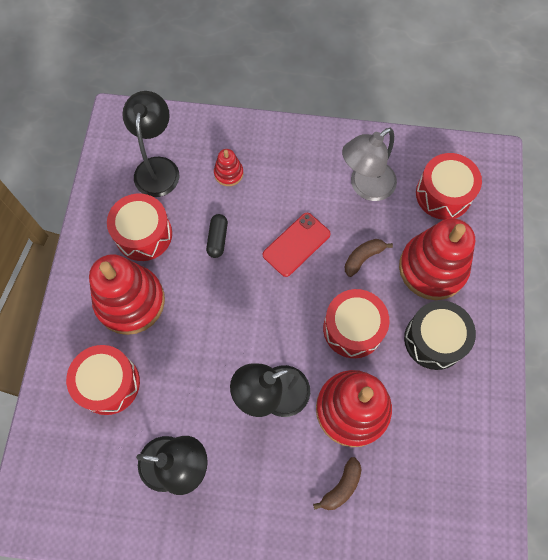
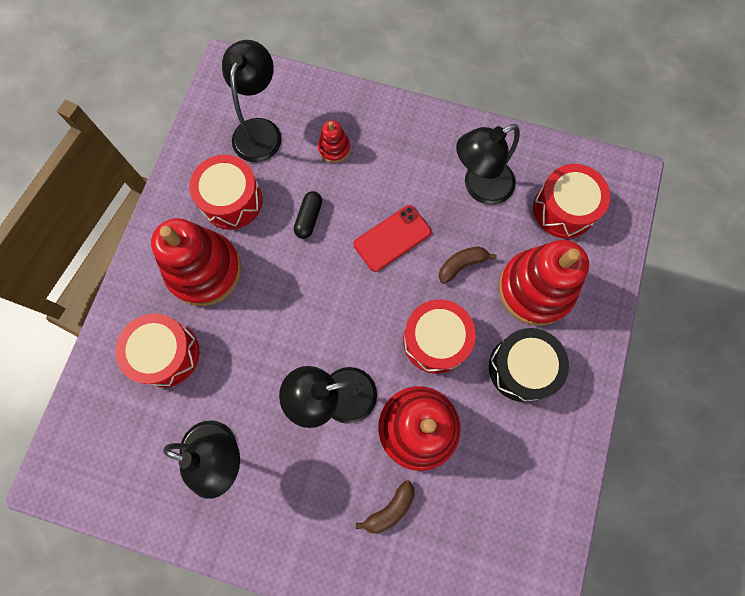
camera: 10 degrees right, 5 degrees up
grey lamp [342,128,397,201] -> black lamp [456,124,520,205]

